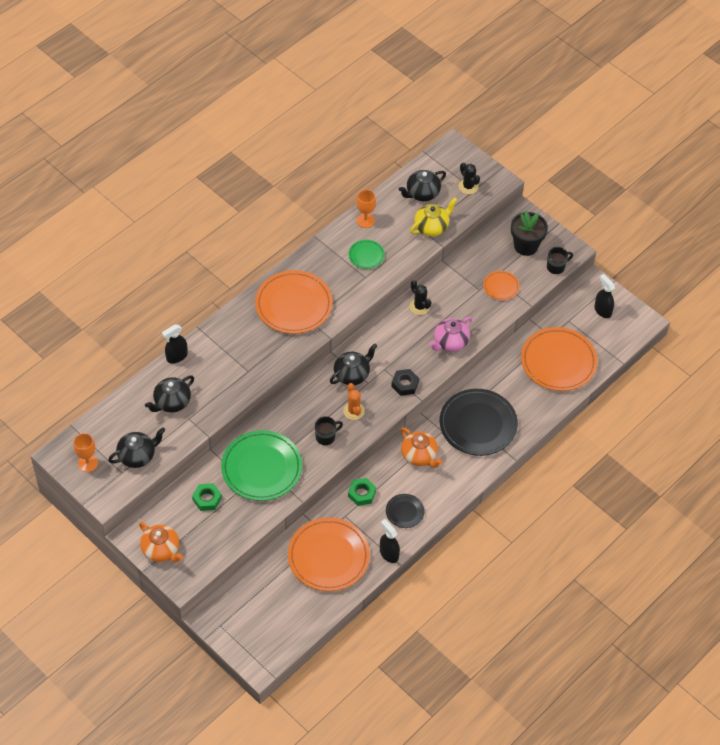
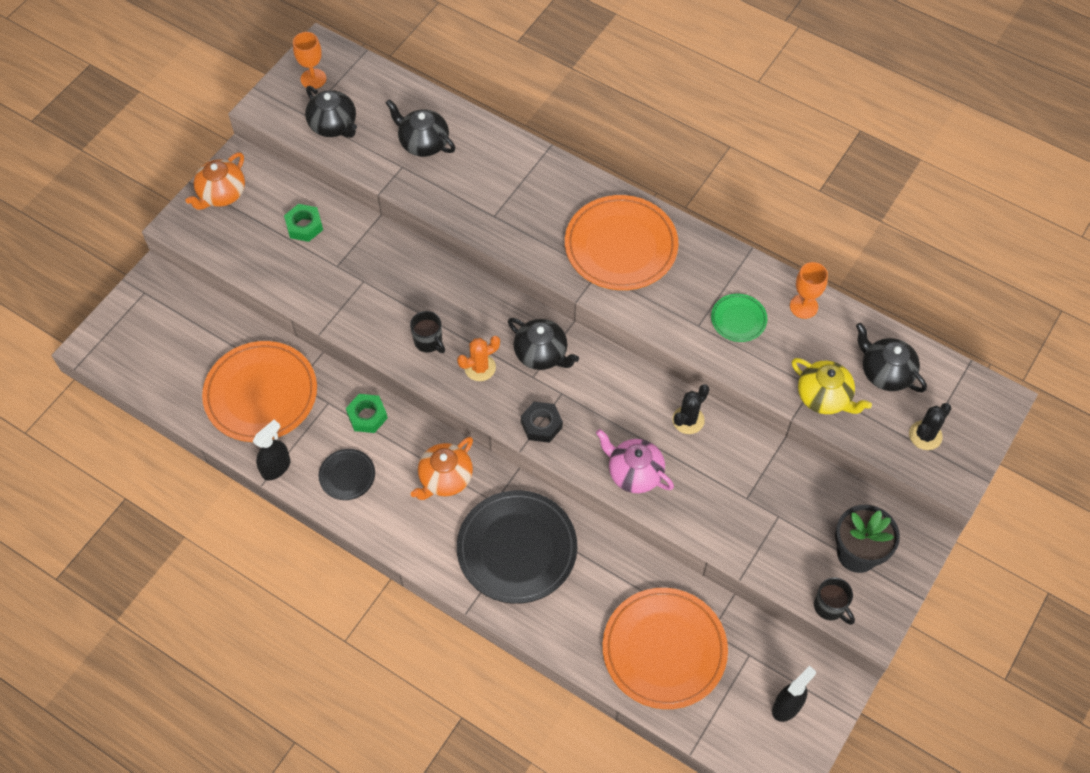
camera: 80 degrees right, 5 degrees up
black spray bottle [162,324,188,363] -> none
green plate [221,430,302,501] -> none
orange plate [483,271,520,300] -> none

